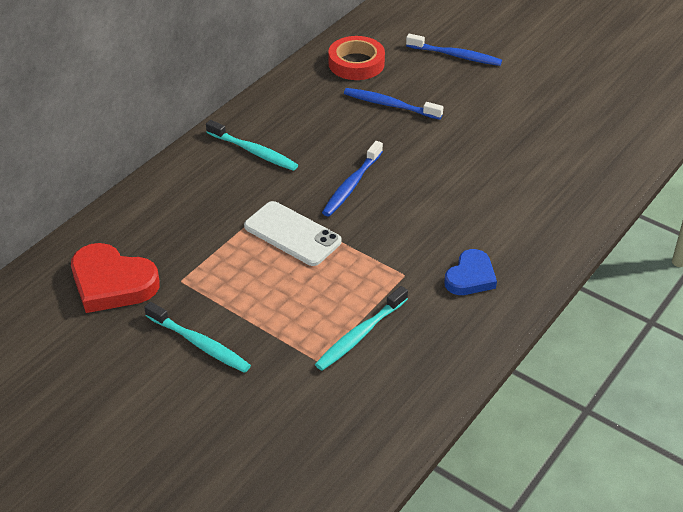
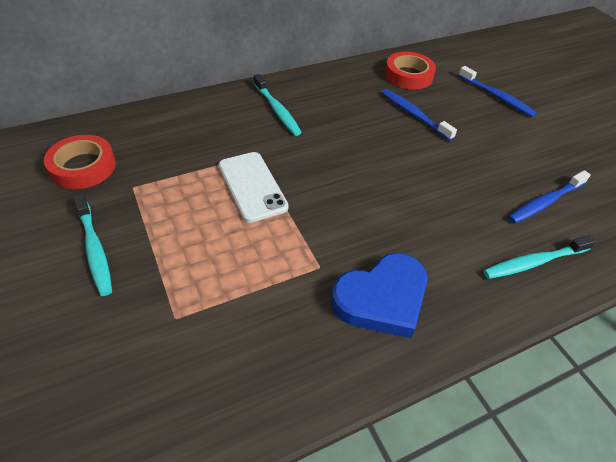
camera: 25 degrees right, 5 degrees up
red heart [71,243,160,313] -> red tape [44,135,116,189]
turquoise toothbrush [315,286,408,371] -> turquoise toothbrush moved to [483,235,596,279]
blue toothbrush [322,141,383,217] -> blue toothbrush moved to [508,170,591,224]
blue heart [444,249,497,295] -> blue heart [331,253,427,338], size x1.57

